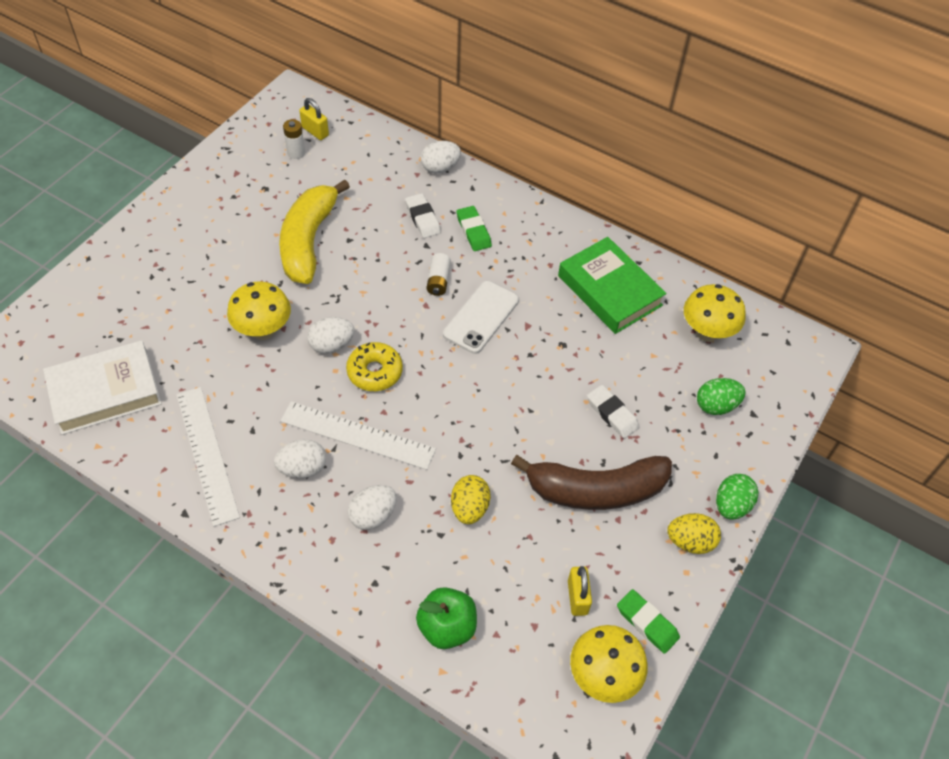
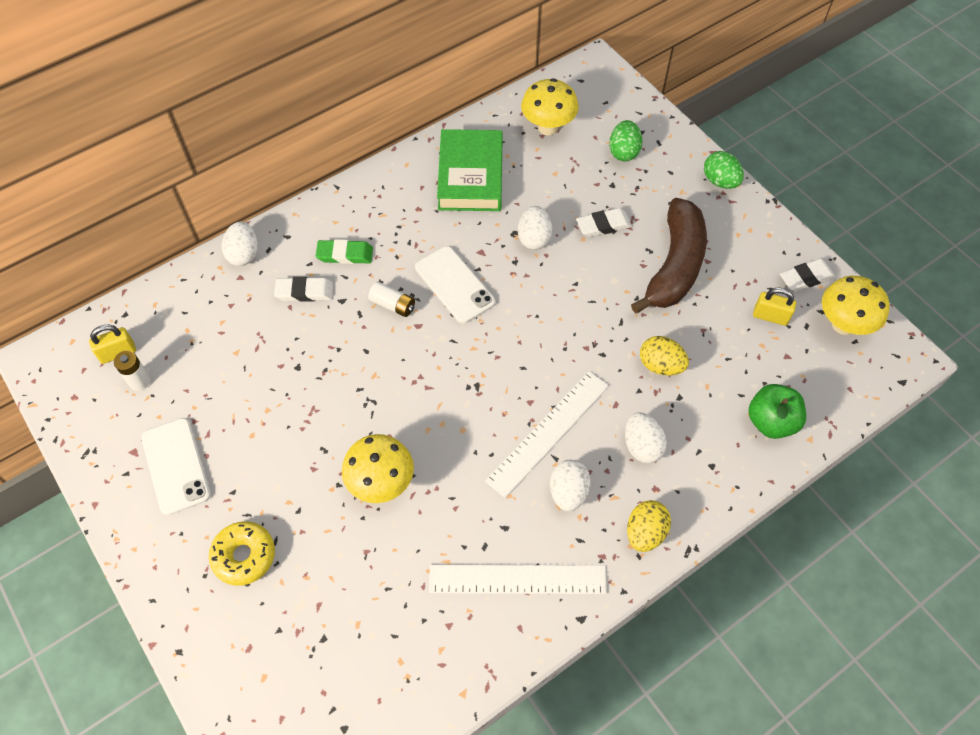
camera: 65 degrees left, 5 degrees up
white book [43,340,162,435] -> none
yellow banana [279,180,350,284] -> none
white egg [307,317,354,354] -> white egg moved to [518,206,552,250]
yellow donut [346,342,403,391] -> yellow donut moved to [209,521,275,586]
green book [558,237,667,334] -> green book turned 75 degrees counterclockwise [437,129,503,211]
green eraser [617,589,680,654] -> white eraser [780,258,835,292]
yellow egg [667,513,721,554] -> yellow egg moved to [627,500,671,552]
none -> white phone [141,418,211,516]

